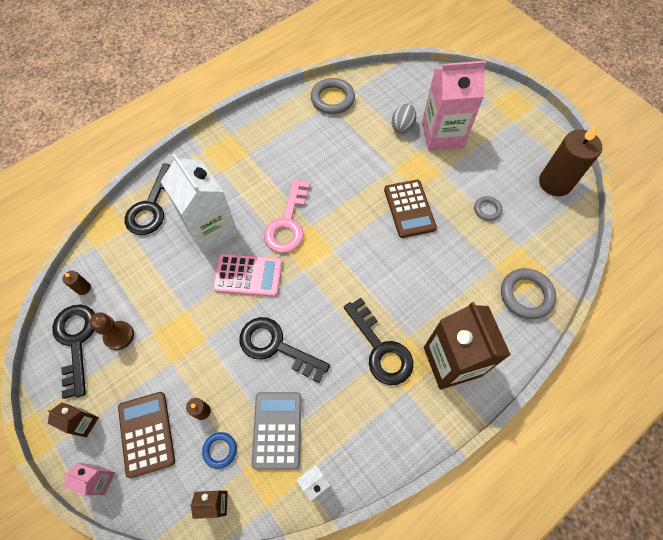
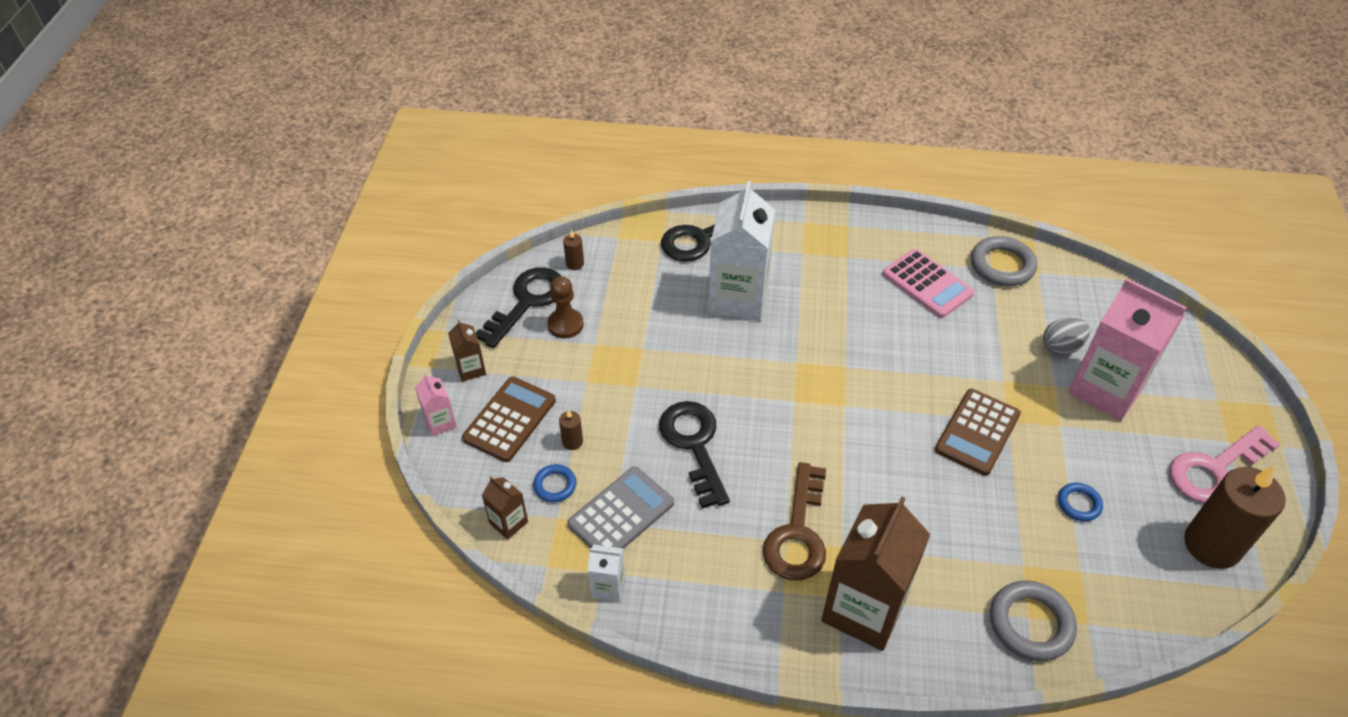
camera: 45 degrees right, 15 degrees down
pink calculator [213,254,282,297] -> pink calculator moved to [883,249,975,318]
pink key [264,179,310,253] -> pink key moved to [1170,425,1280,503]
black key [344,298,413,385] -> brown key [763,462,826,580]
grey ring [474,196,502,221] -> blue ring [1058,482,1103,521]

